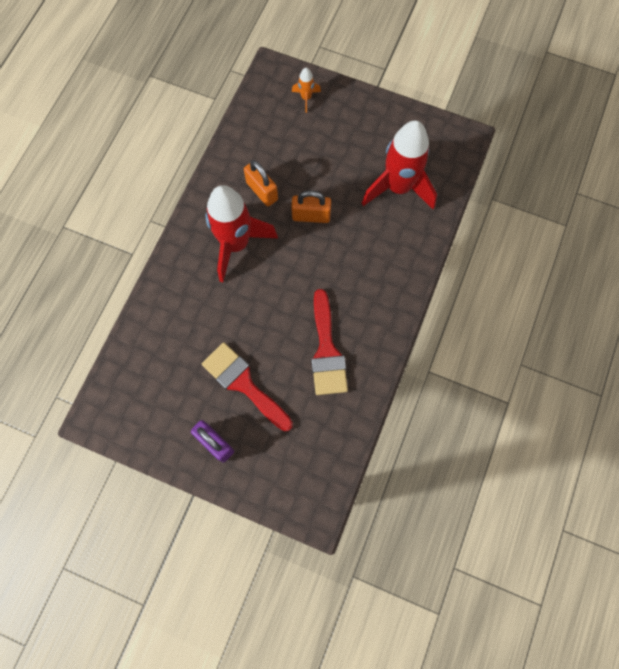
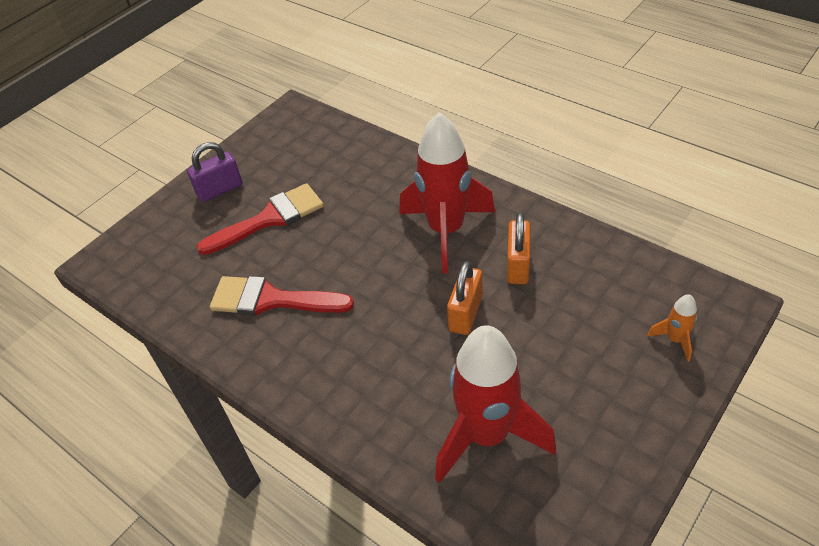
camera: 110 degrees right, 25 degrees down
orange padlock [244,160,278,206] -> orange padlock turned 60 degrees counterclockwise [507,212,530,284]

